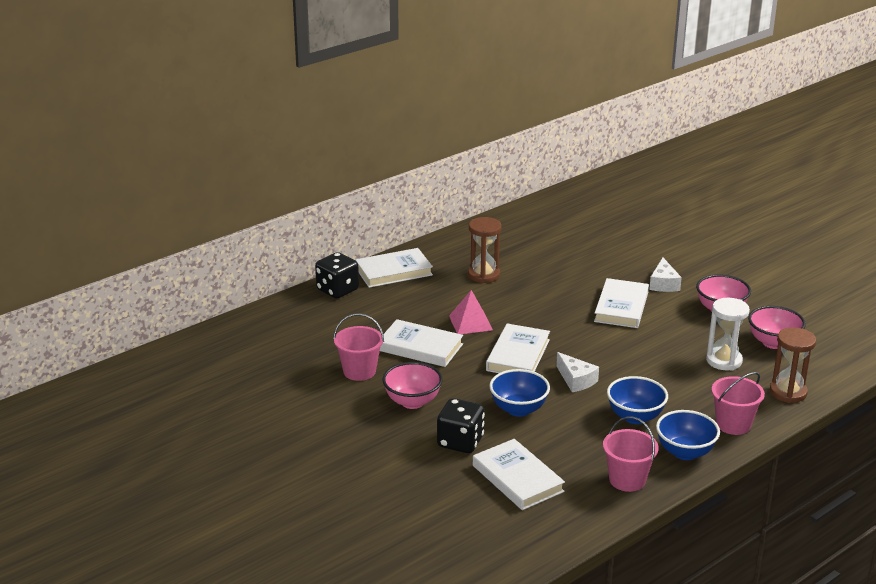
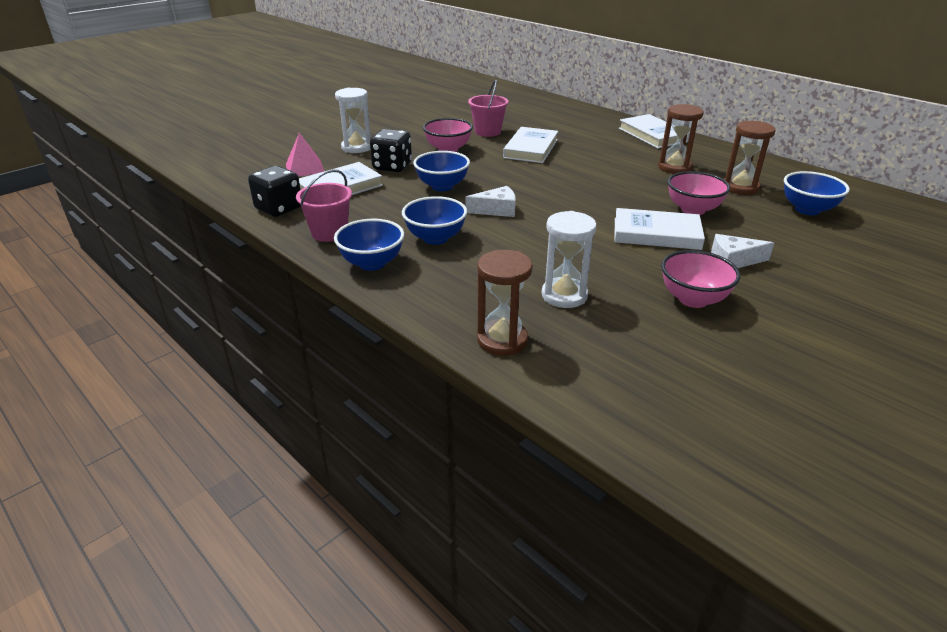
camera: 85 degrees right, 5 degrees up
black dice [315,252,359,299] -> black dice moved to [248,166,301,217]
pink pyramid [449,290,493,334] -> pink pyramid moved to [286,133,324,176]
white book [486,323,550,373] -> none
white cheese [556,352,599,392] -> white cheese turned 150 degrees counterclockwise [466,186,516,217]
pink bucket [711,372,765,435] -> none
pink bowl [748,306,806,349] -> pink bowl moved to [668,171,731,215]
none -> white hourglass [335,88,371,153]
none -> brown hourglass [724,121,776,195]
none -> blue bowl [784,171,850,215]

